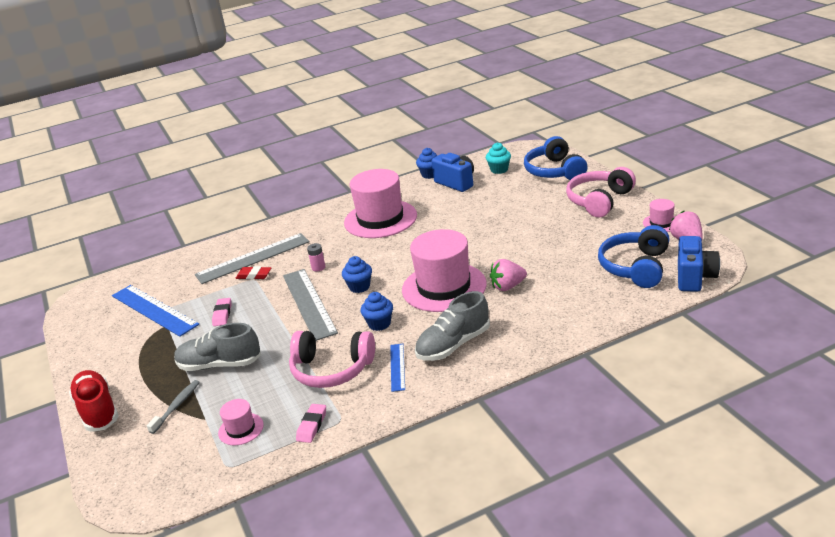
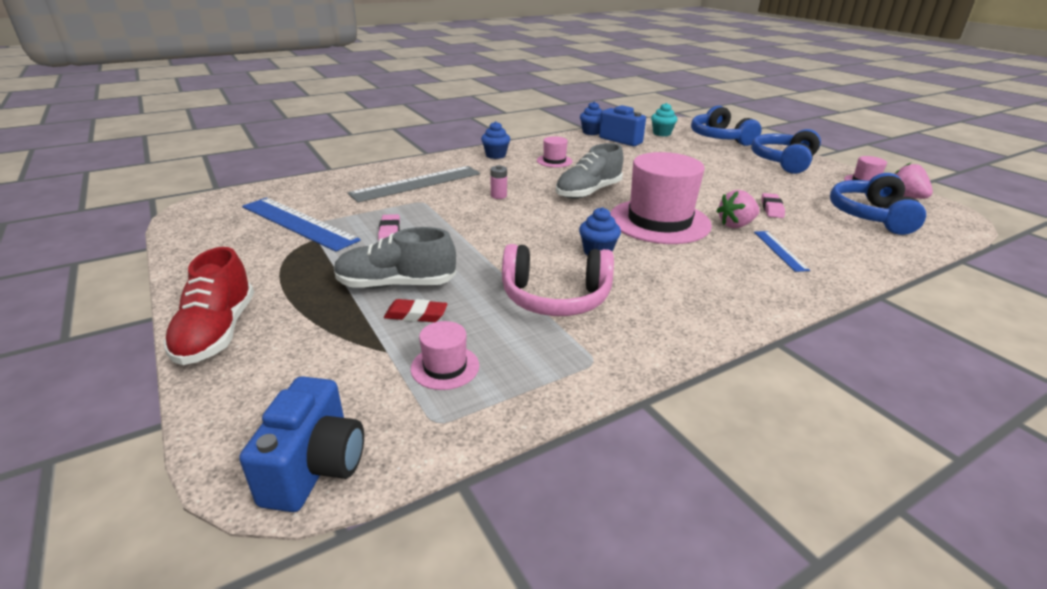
camera: 10 degrees left, 0 degrees up
red shoe [69,370,119,432] -> red shoe turned 150 degrees counterclockwise [163,247,254,365]
grey toothbrush [147,380,200,434] -> none
red eraser [236,266,271,280] -> red eraser moved to [384,299,447,322]
grey ruler [283,269,338,341] -> none
pink eraser [296,404,326,443] -> pink eraser moved to [761,193,785,218]
blue cupcake [342,256,372,293] -> blue cupcake moved to [481,121,510,159]
pink hat [344,169,417,238] -> pink hat [537,136,573,167], size x0.45
blue ruler [390,344,405,392] -> blue ruler moved to [754,231,810,272]
grey shoe [415,291,490,361] -> grey shoe moved to [556,143,624,199]
pink headphones [566,167,636,217] -> blue headphones [751,129,821,174]
blue camera [678,236,720,292] -> blue camera moved to [239,376,364,512]

